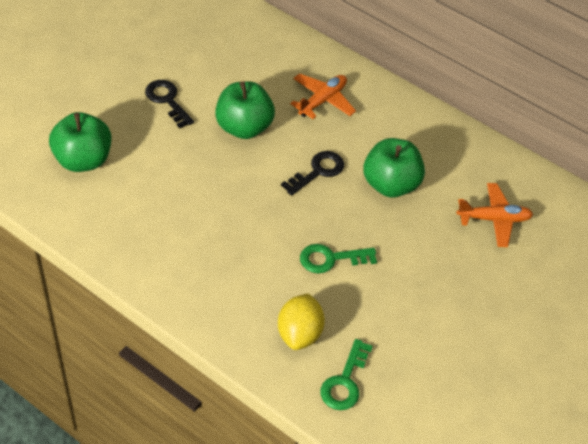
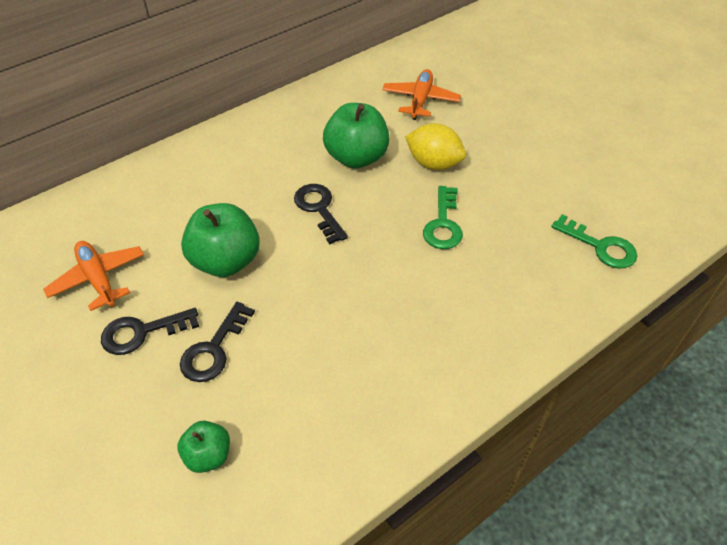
camera: 70 degrees left, 0 degrees up
green apple [49,112,111,172] -> green apple [178,421,230,473], size x0.55
yellow lemon [278,293,325,350] -> yellow lemon moved to [405,123,466,170]
orange plane [290,73,356,119] -> orange plane moved to [43,241,144,311]
none -> black key [180,302,255,382]

